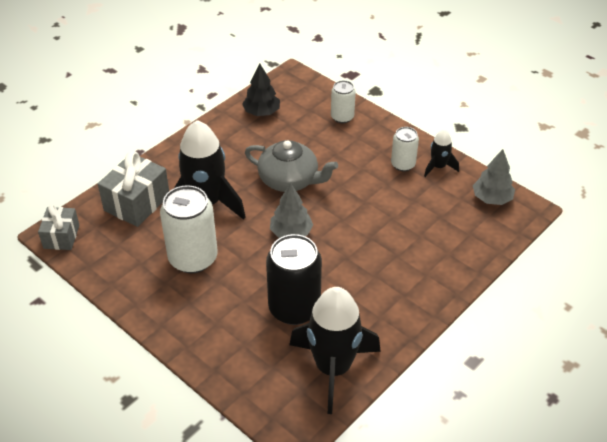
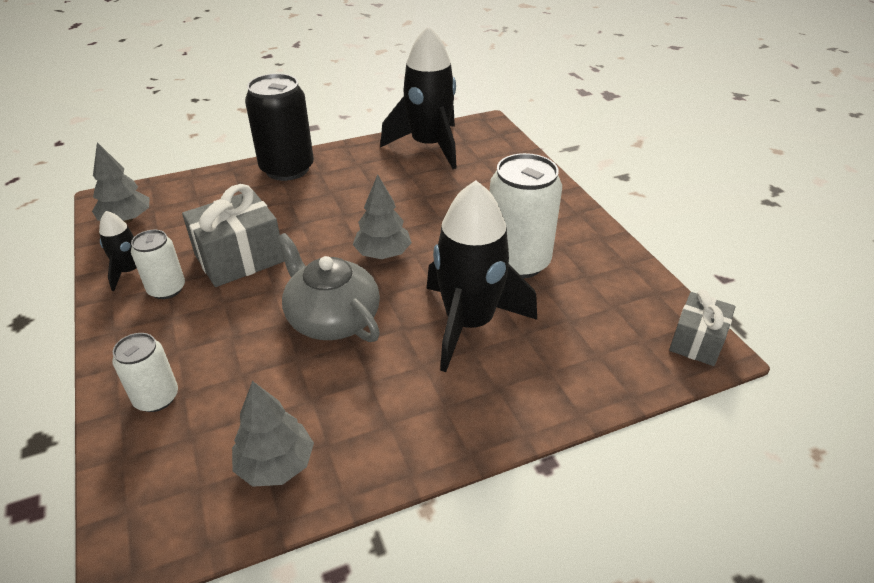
camera: 155 degrees left, 5 degrees down
grey gift [98,151,169,227] -> grey gift moved to [182,184,285,287]
black tree [242,63,280,116] -> grey tree [232,381,314,487]
black can [266,234,322,325] -> black can moved to [245,73,314,181]

